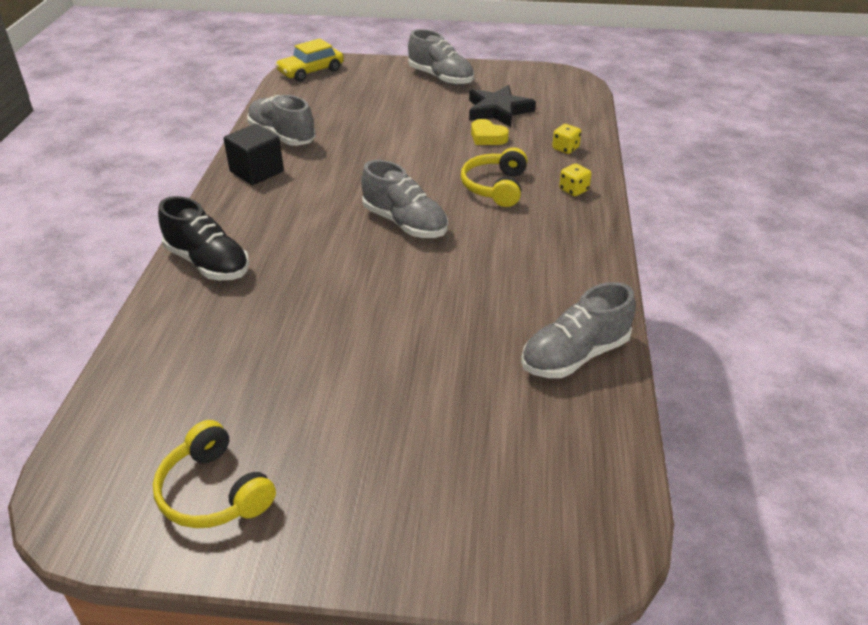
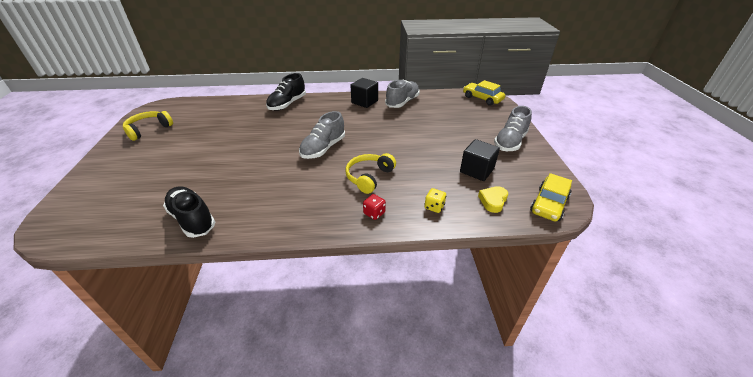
camera: 80 degrees right, 0 degrees up
yellow headphones [461,147,527,207] -> yellow headphones turned 60 degrees counterclockwise [345,153,396,194]
black star [469,85,536,127] -> black cube [460,139,500,181]
yellow heart [471,119,509,145] -> yellow heart moved to [478,186,508,213]
grey shoe [521,282,636,378] -> black shoe [163,186,215,238]
yellow dice [559,163,591,196] -> red dice [363,194,386,220]
none -> yellow car [530,173,572,222]

